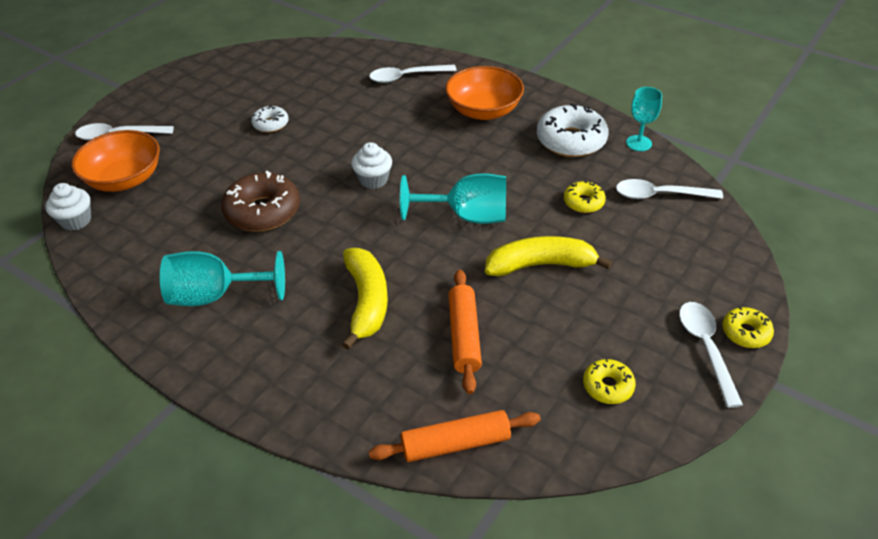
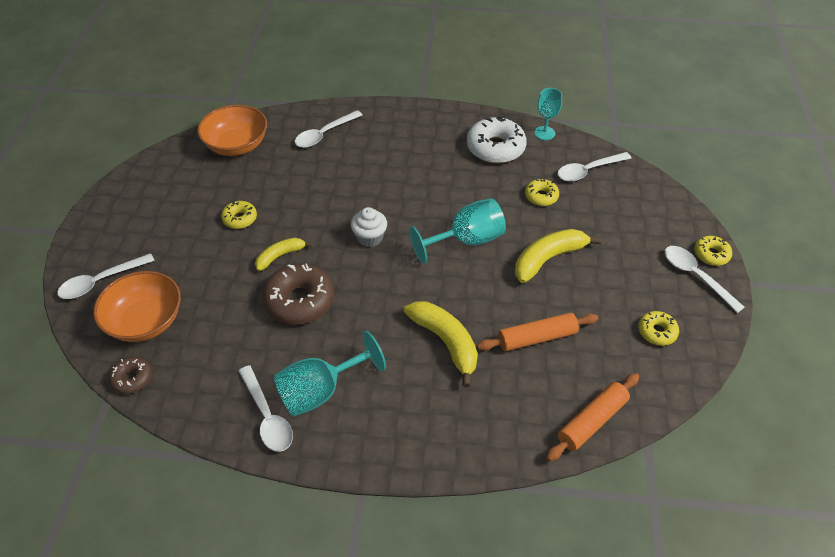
camera: 30 degrees left, 5 degrees up
white cupcake [45,183,91,231] -> brown donut [109,357,152,394]
white donut [251,105,289,133] -> yellow donut [221,201,257,229]
orange bowl [445,66,524,120] -> orange bowl moved to [197,105,267,156]
orange rolling pin [449,269,482,394] -> orange rolling pin turned 75 degrees counterclockwise [477,313,598,351]
none -> white spoon [238,365,293,452]
none -> yellow banana [255,237,312,271]

